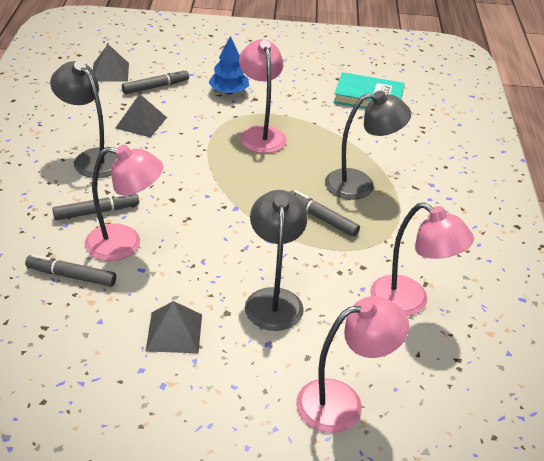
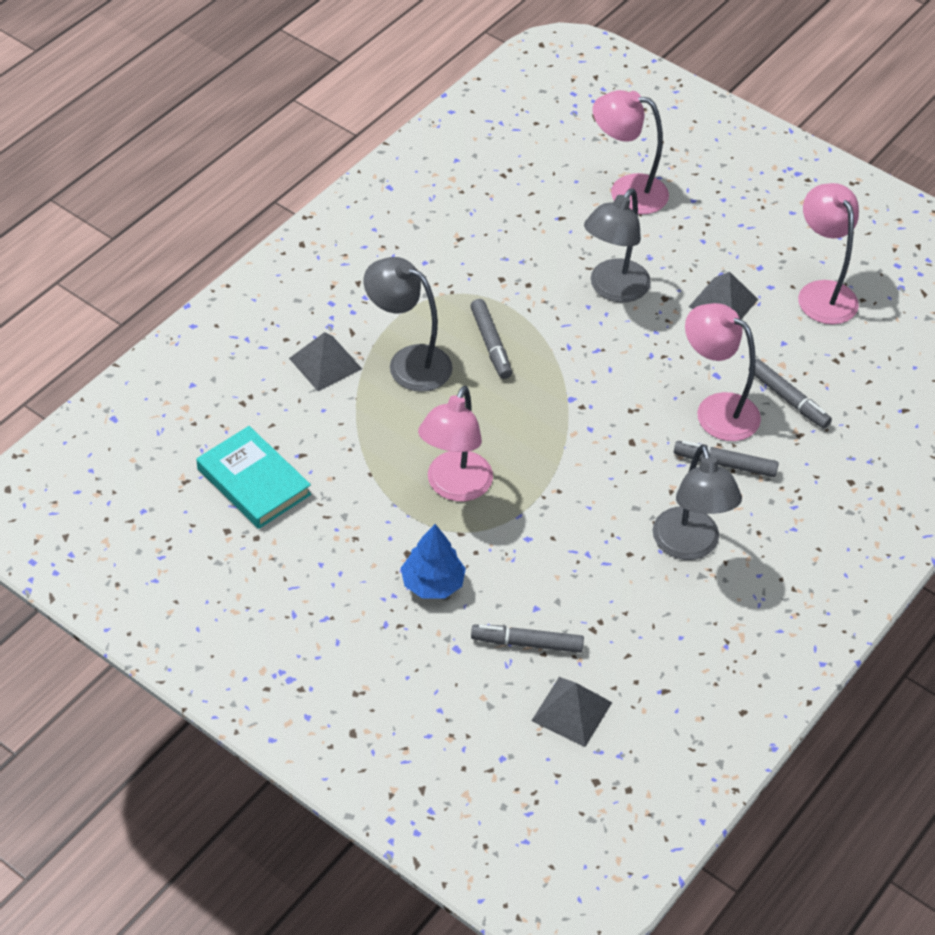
camera: 145 degrees left, 10 degrees up
grey pyramid [115,94,167,138] -> grey pyramid moved to [289,332,362,391]
pink lamp [370,202,474,316] -> pink lamp moved to [798,183,859,324]

